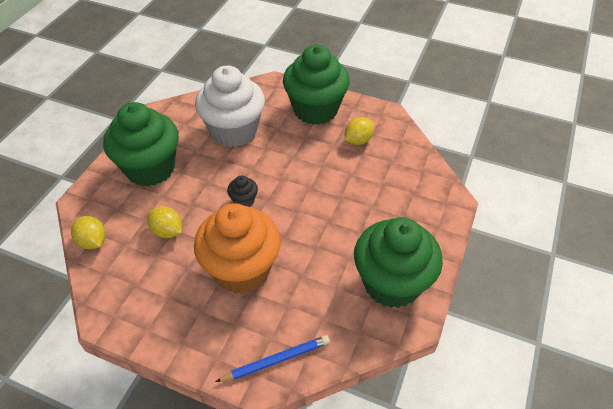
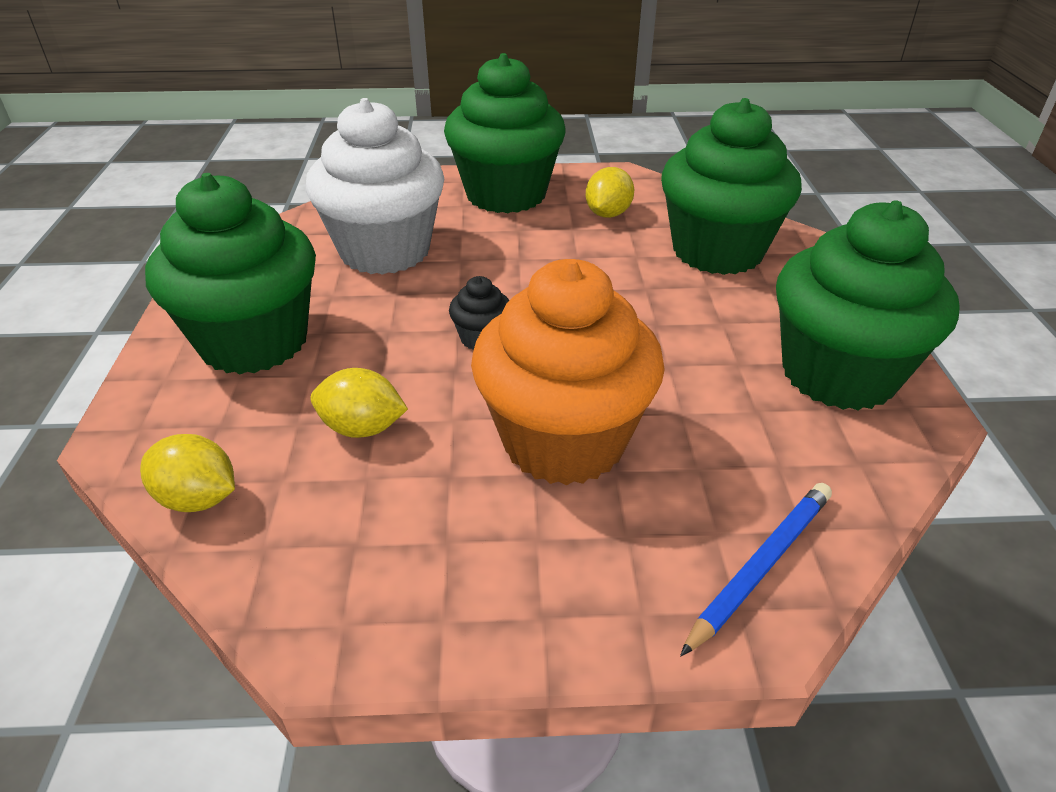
camera: 25 degrees left, 10 degrees down
none -> green cupcake [661,98,802,275]

